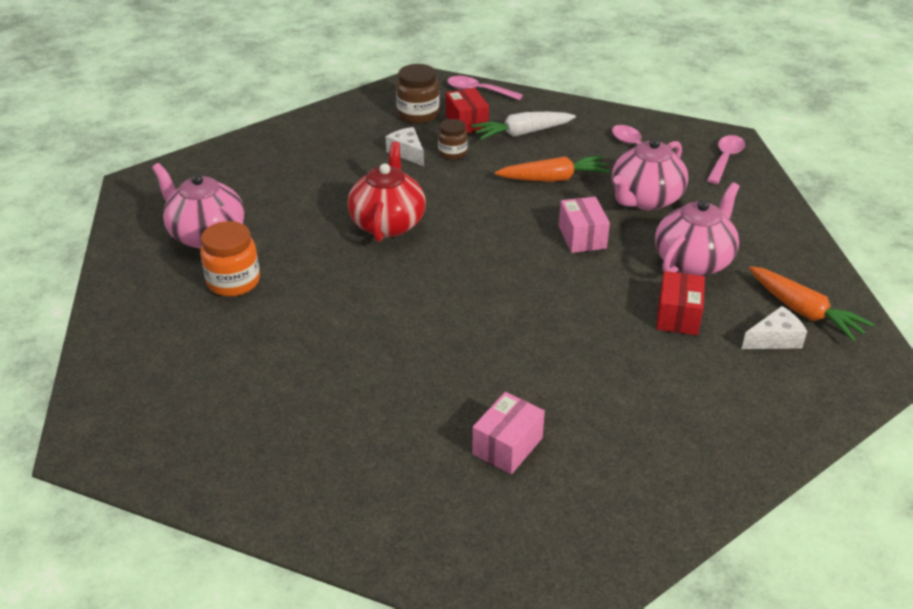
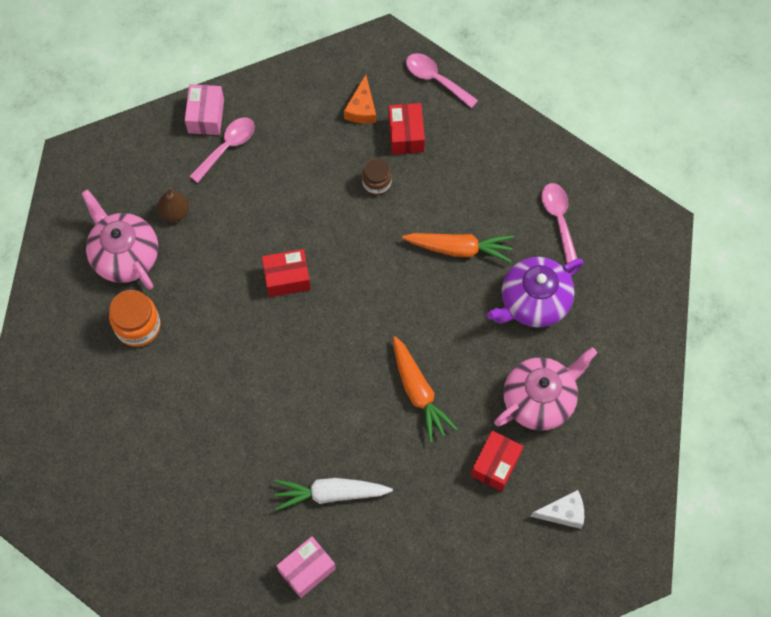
camera: 15 degrees right, 30 degrees up
red teapot [347,141,426,242] -> red box [262,249,311,297]
white cheese [386,127,424,166] -> none
brown jar [396,64,440,124] -> orange cheese [344,75,376,124]
white carrot [471,112,576,140] -> white carrot moved to [274,478,393,511]
pink box [559,197,610,253] -> pink box moved to [185,84,224,135]
pink teapot [612,138,688,210] -> purple teapot [487,257,583,328]
pink spoon [707,135,745,184] -> pink spoon moved to [190,117,255,183]
orange carrot [749,266,874,342] -> orange carrot moved to [393,336,458,442]
none -> brown pear [158,187,189,222]

